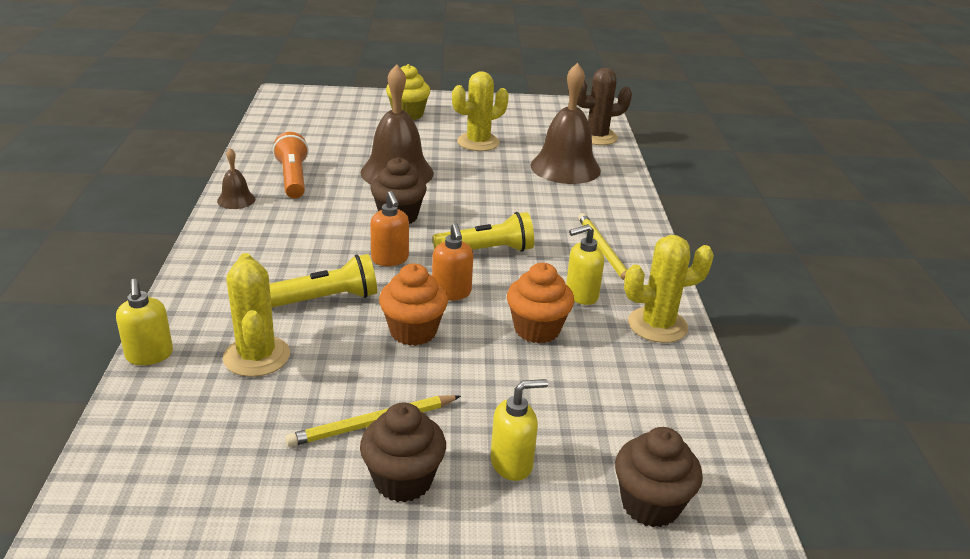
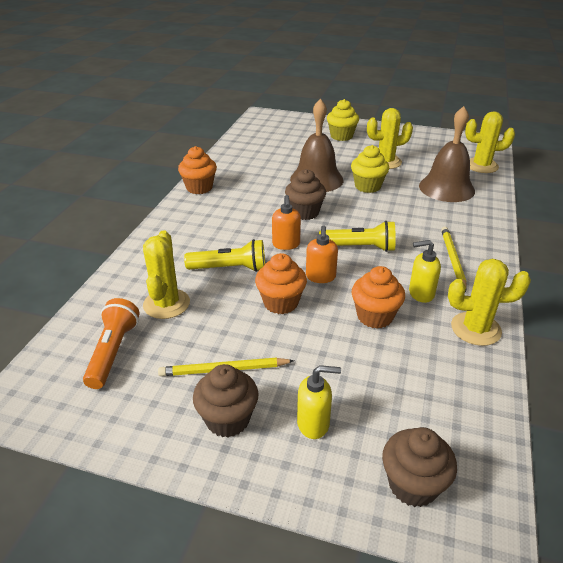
camera: 20 degrees right, 5 degrees up
yellow soap dispenser [116,279,173,365] -> none
brown bell [217,148,256,209] -> orange cupcake [178,146,217,194]
orange flashlight [273,132,309,199] -> orange flashlight moved to [83,298,140,389]
brown cactus [577,68,632,145] -> yellow cactus [465,111,515,173]
none -> yellow cupcake [351,145,389,193]

